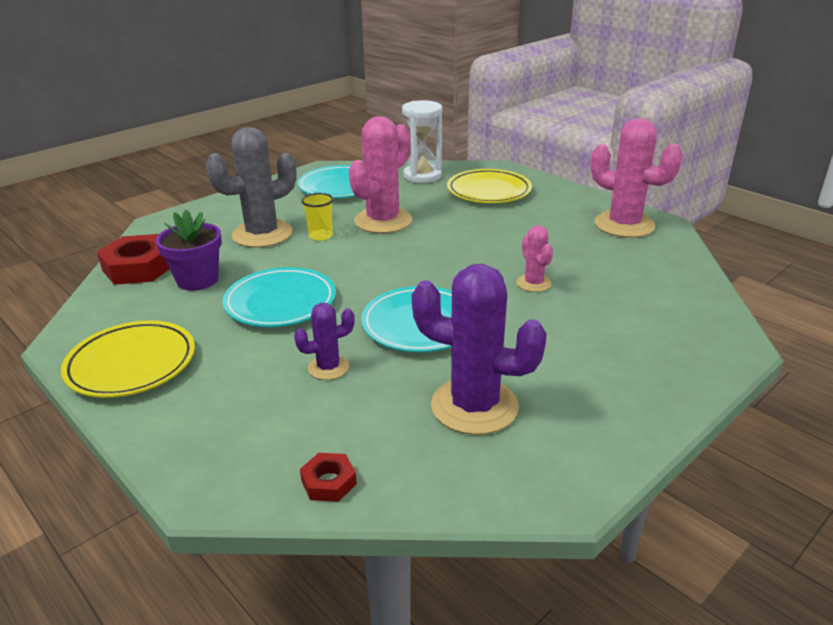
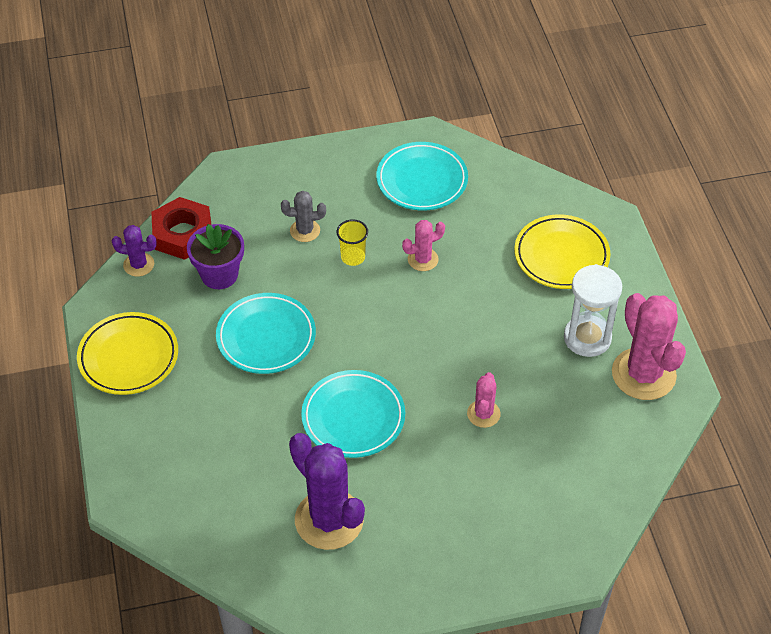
camera: 30 degrees right, 20 degrees up
grey cactus [206,127,296,247] -> grey cactus [281,191,326,242], size x0.51
purple cactus [294,303,355,380] -> purple cactus moved to [112,225,157,277]
red nut [300,453,357,502] -> none
pink cactus [349,116,412,233] -> pink cactus [402,220,445,271], size x0.51
white hourglass [402,100,442,183] -> white hourglass moved to [564,264,622,357]

